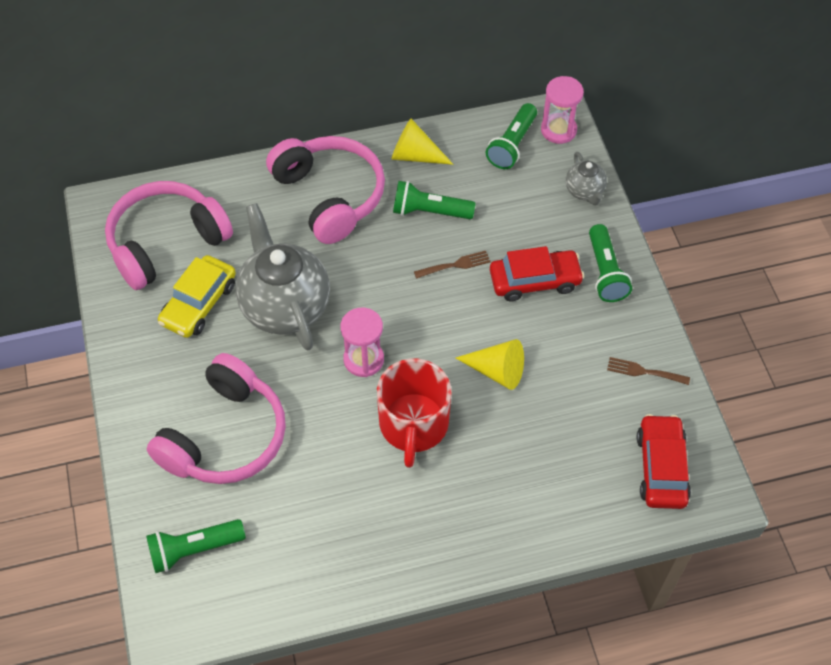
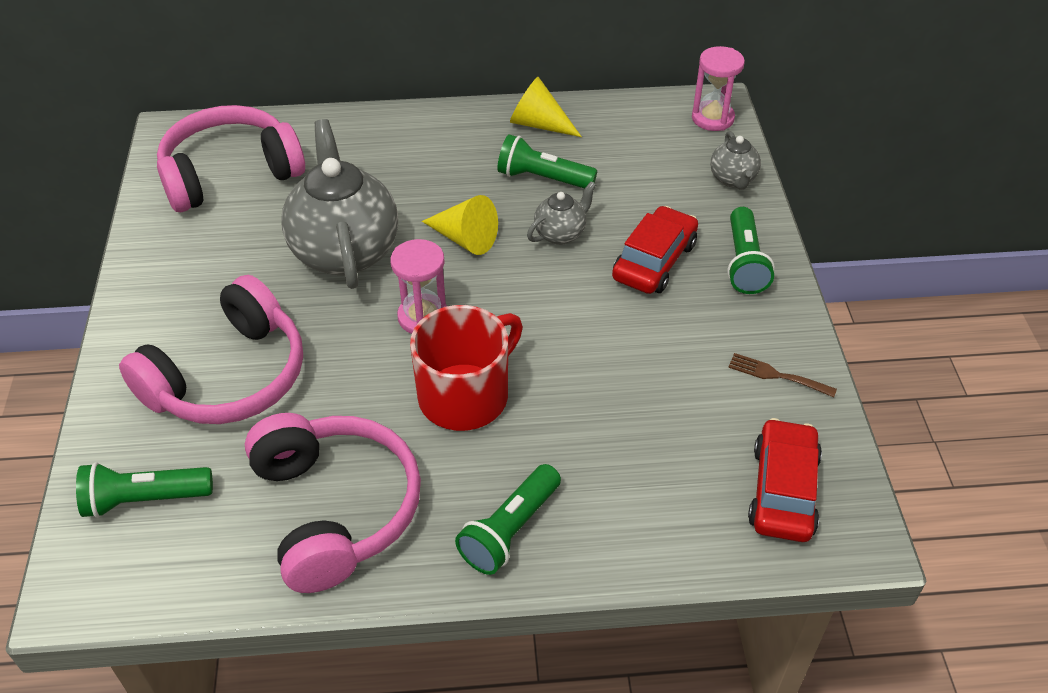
camera: 10 degrees right, 10 degrees down
yellow car [158,255,236,338] -> none
pink headphones [266,136,385,244] -> pink headphones moved to [245,413,421,593]
red mug [377,358,451,468] -> red mug turned 150 degrees counterclockwise [410,305,523,431]
brown fork [414,251,491,279] -> grey teapot [527,181,596,245]
yellow cone [456,339,524,390] -> yellow cone moved to [422,195,498,255]
green flashlight [486,103,537,169] -> green flashlight moved to [455,464,561,575]
red car [490,246,584,301] -> red car turned 60 degrees counterclockwise [612,206,698,294]

